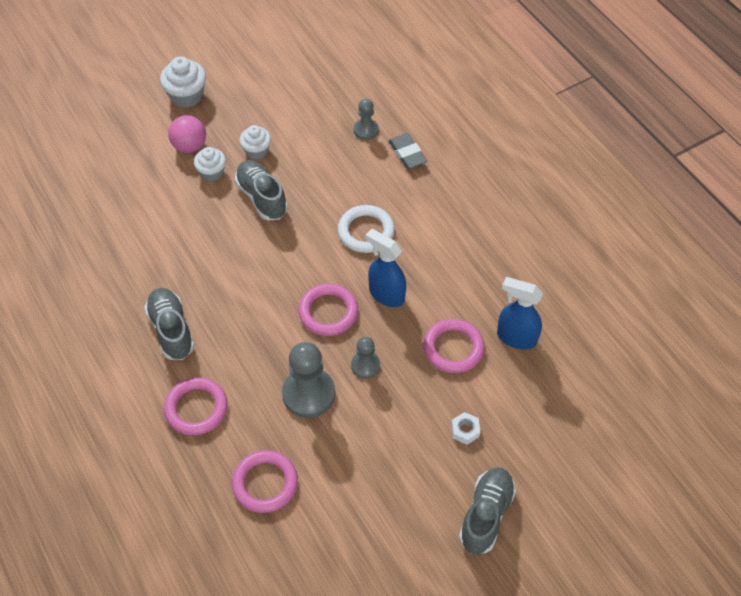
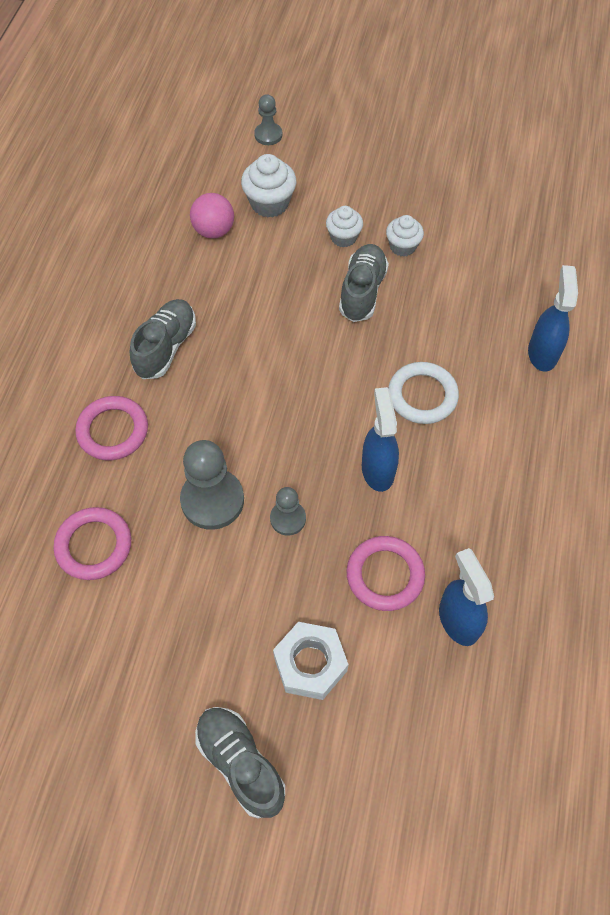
camera: 45 degrees right, 5 degrees up
white cupcake [160,56,206,108] -> white cupcake moved to [241,154,296,217]
pink ball [168,115,206,153] -> pink ball moved to [190,193,234,239]
pink ring [299,284,358,336] -> none
grey pawn [353,99,379,140] -> grey pawn moved to [254,94,282,145]
grey eraser [388,133,427,169] -> blue spray bottle [528,265,578,372]
white nut [451,412,480,445] -> white nut [273,622,349,700], size x1.90
grey shoe [459,467,516,554] -> grey shoe turned 105 degrees counterclockwise [195,707,285,819]

